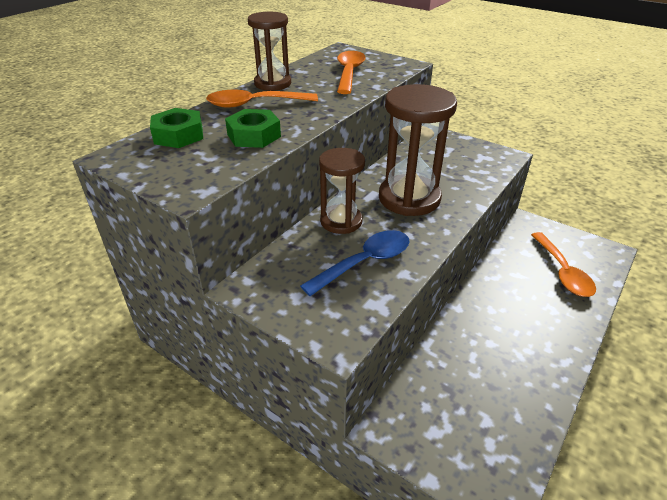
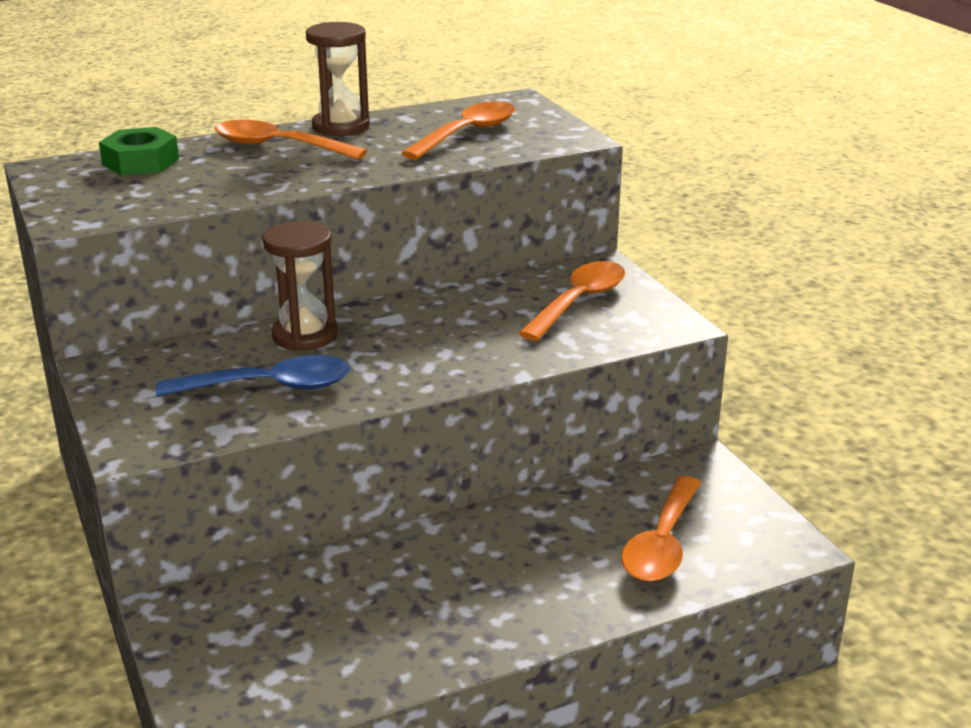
camera: 30 degrees right, 10 degrees down
green nut [225,109,281,148] -> none
brown hourglass [379,84,457,216] -> none
none -> orange spoon [519,261,625,341]

